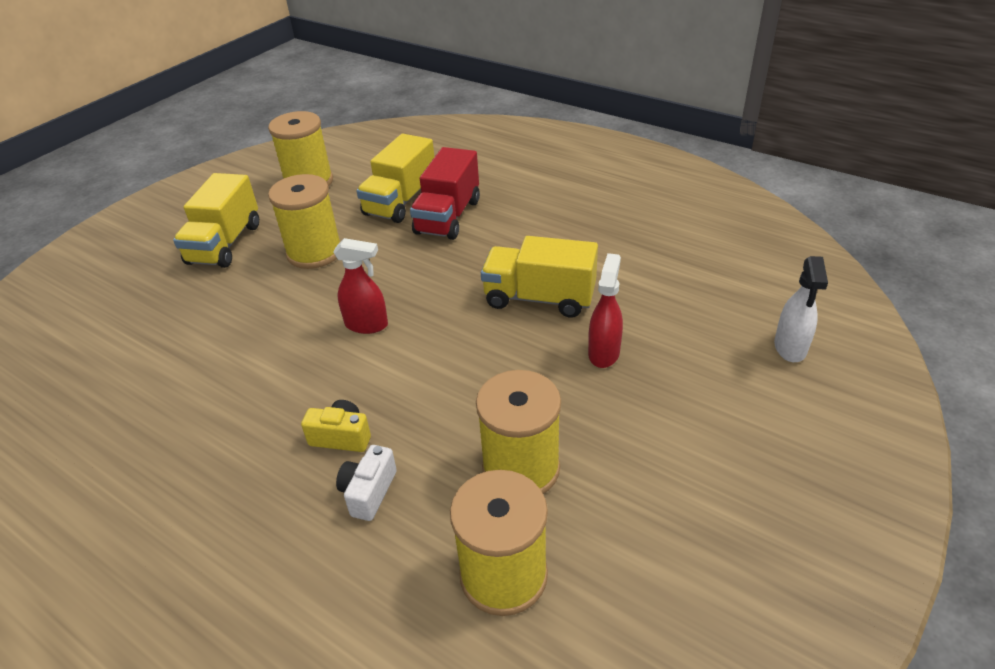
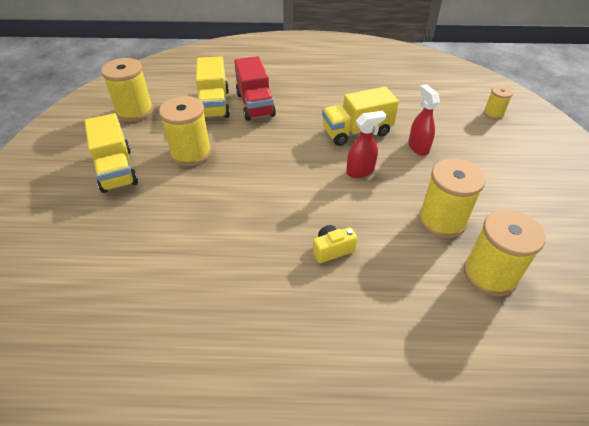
camera: 35 degrees left, 5 degrees up
red spray bottle [333,238,388,334] -> red spray bottle moved to [346,111,386,178]
white camera [336,445,397,521] -> none
white spray bottle [774,256,828,362] -> yellow spool [484,85,513,119]

